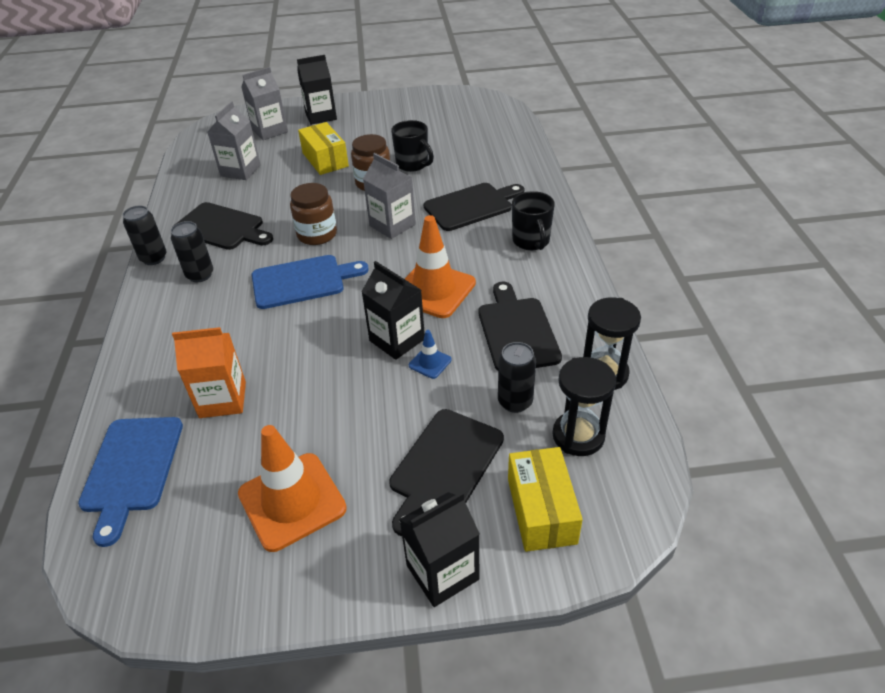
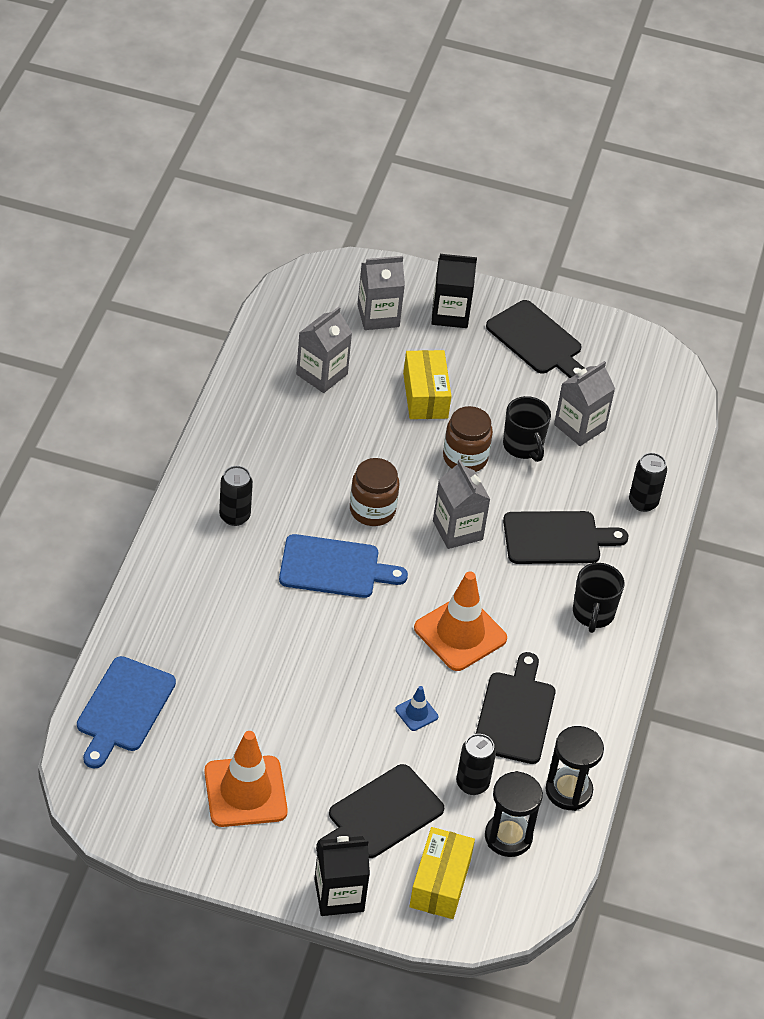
camera: 15 degrees right, 5 degrees up
black can [123,205,167,265] -> black can moved to [629,453,667,512]
orange carton [172,327,246,418] -> none
black cutting board [175,202,273,250] -> black cutting board moved to [486,300,585,378]
black carton [361,261,425,360] -> none
none -> grey carton [554,361,615,446]

